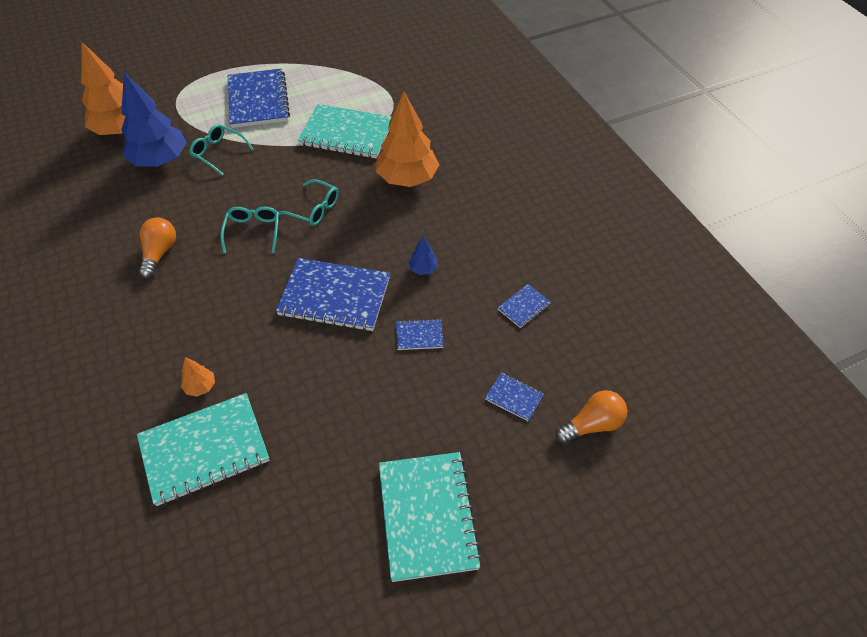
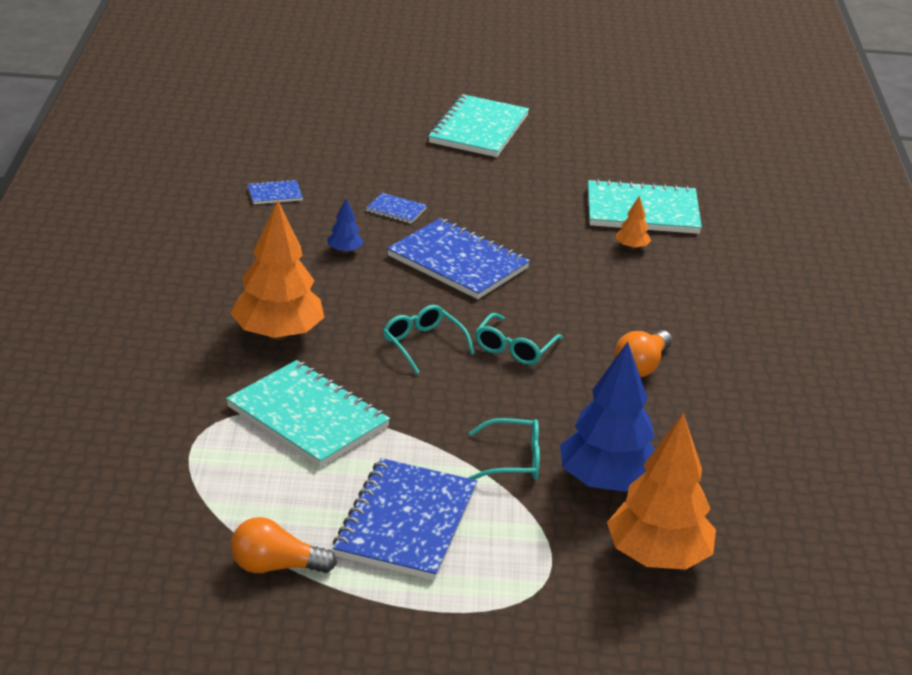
camera: 155 degrees left, 20 degrees down
turquoise glasses [189,124,254,175] -> turquoise glasses turned 60 degrees counterclockwise [468,418,540,480]
blue notebook [485,373,544,421] -> none
orange light bulb [555,390,627,444] -> orange light bulb moved to [231,517,337,573]

